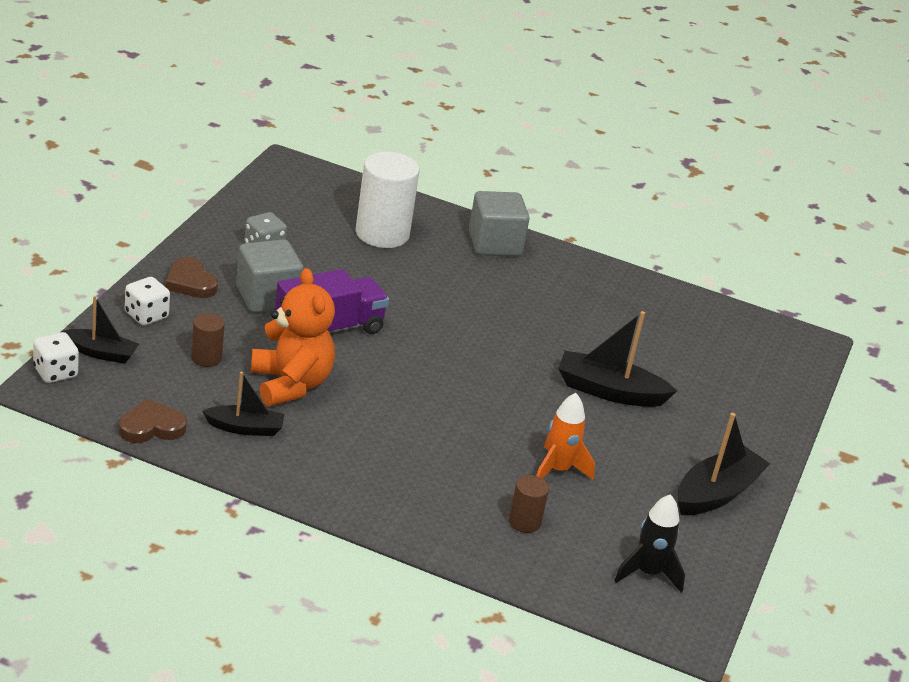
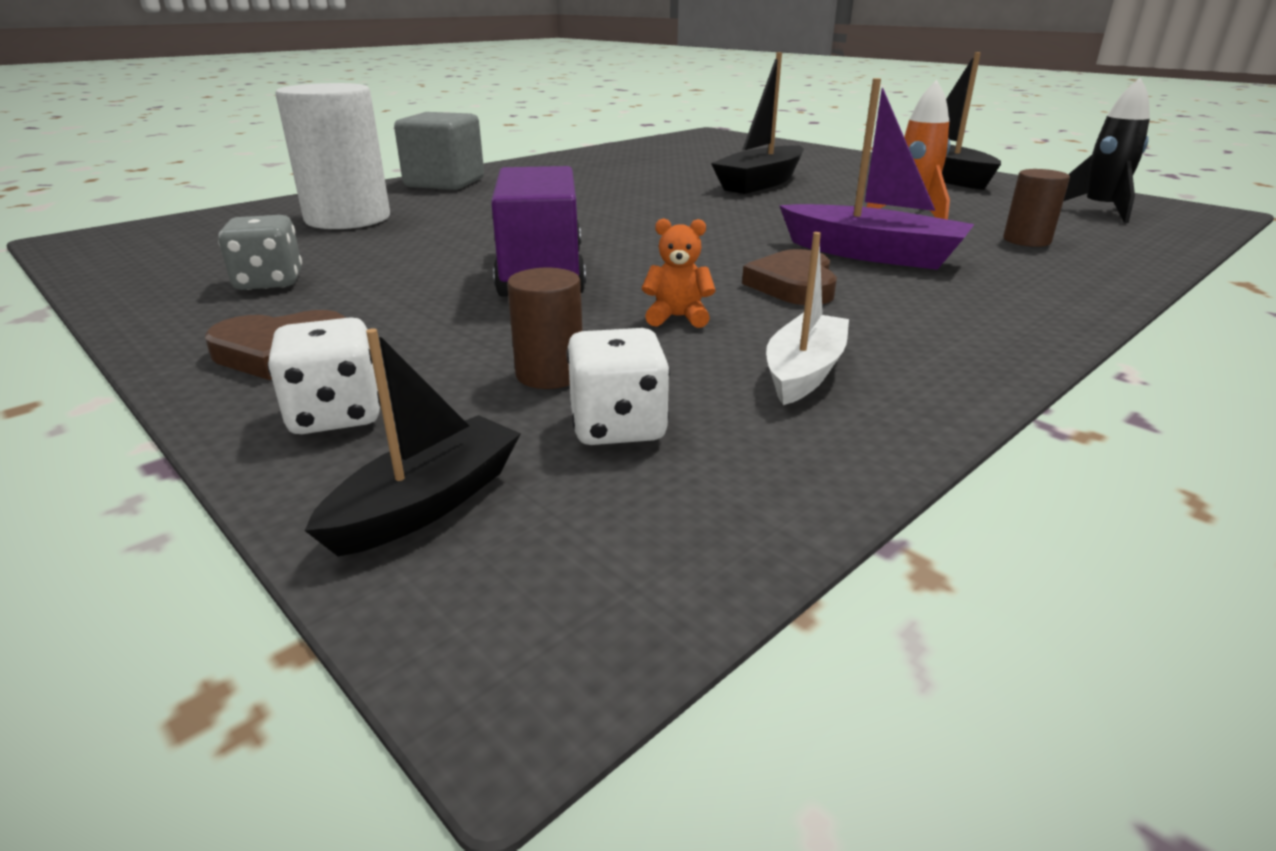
camera: 60 degrees left, 5 degrees down
white dice [33,332,79,383] -> white dice moved to [567,328,670,445]
brown heart [119,399,187,443] -> brown heart moved to [742,249,837,305]
black boat [202,372,284,436] -> white boat [766,232,849,405]
grey cube [236,239,303,313] -> none
orange teddy bear [251,268,335,406] -> orange teddy bear [642,218,716,328], size x0.42
none -> purple boat [779,78,974,270]

